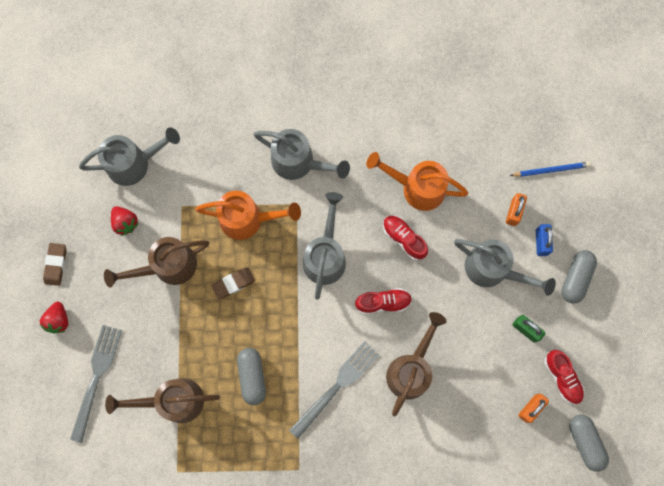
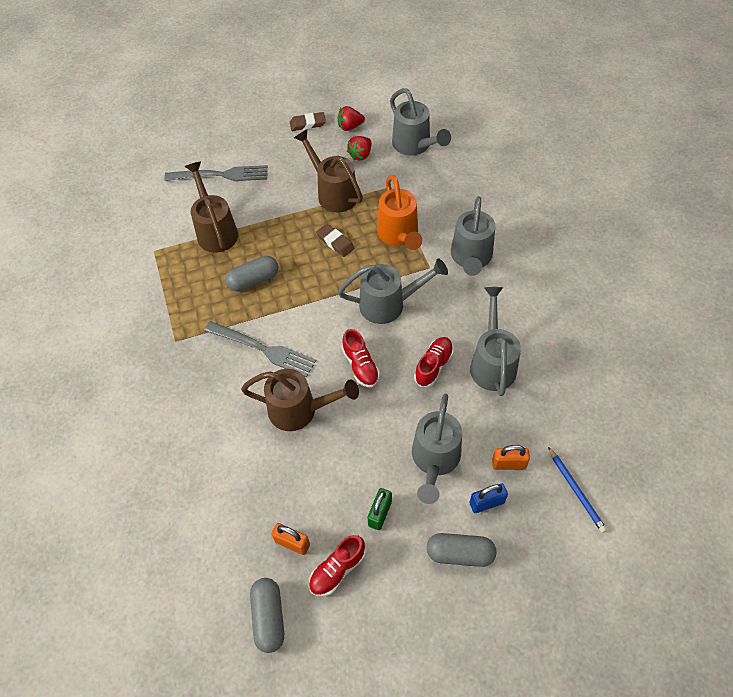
camera: 75 degrees right, 20 degrees down
red strawberry [40,302,68,333] -> red strawberry moved to [338,106,365,131]
orange watering can [366,152,468,211] -> grey watering can [470,287,521,396]
grey capsule [569,414,609,472] -> grey capsule turned 60 degrees counterclockwise [250,578,284,653]

